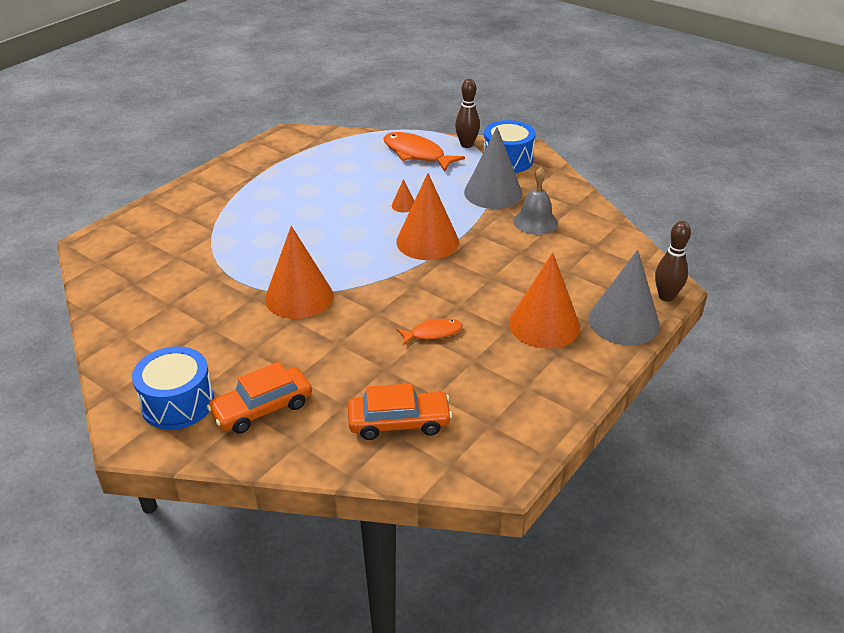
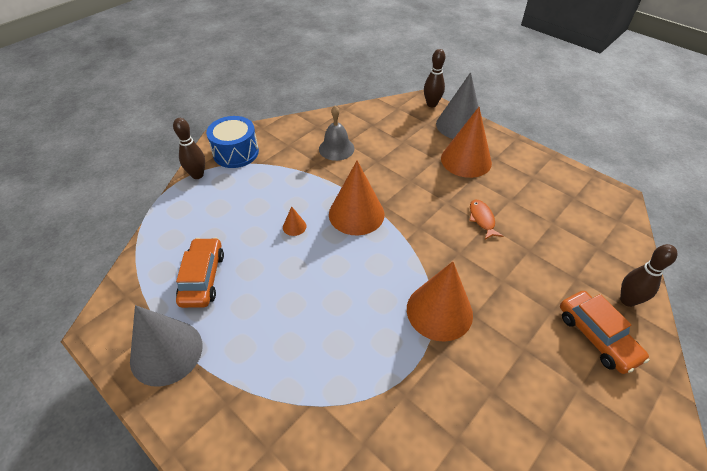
camera: 85 degrees left, 10 degrees up
blue drum [132,346,214,430] -> none
orange car [348,383,452,440] -> orange car moved to [176,237,224,308]
orange fish [384,132,465,172] -> none
grey cone [464,127,522,209] -> grey cone moved to [130,305,202,387]
none -> brown bowling pin [620,244,677,307]

